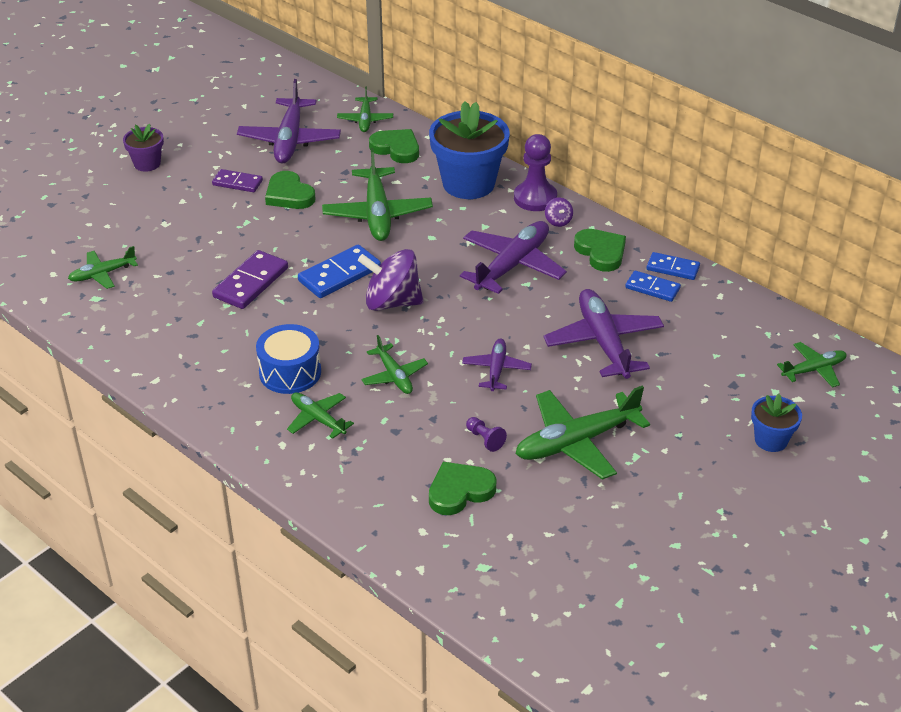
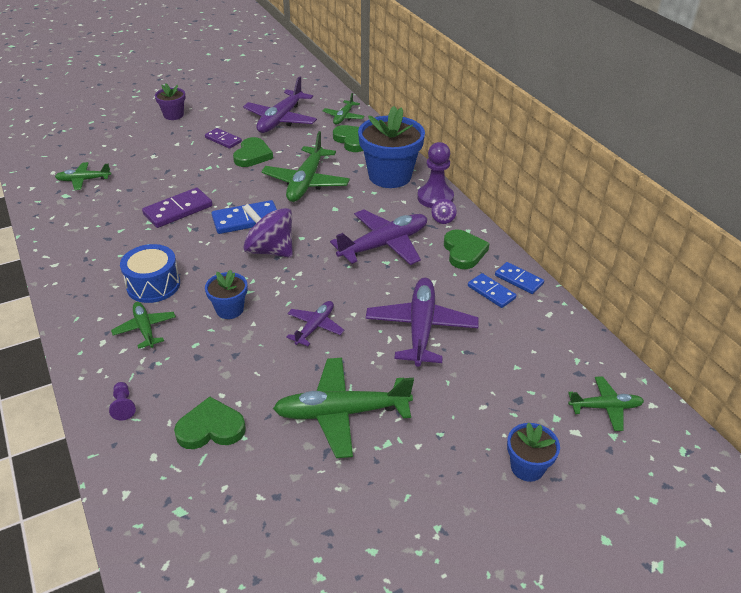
camera: 20 degrees right, 0 degrees up
green heart [265,171,315,209] -> green heart turned 150 degrees counterclockwise [233,137,273,167]
green plane [361,335,428,394] -> blue flower pot [205,269,248,319]
purple pawn [466,417,507,452] -> purple pawn moved to [109,382,136,421]

